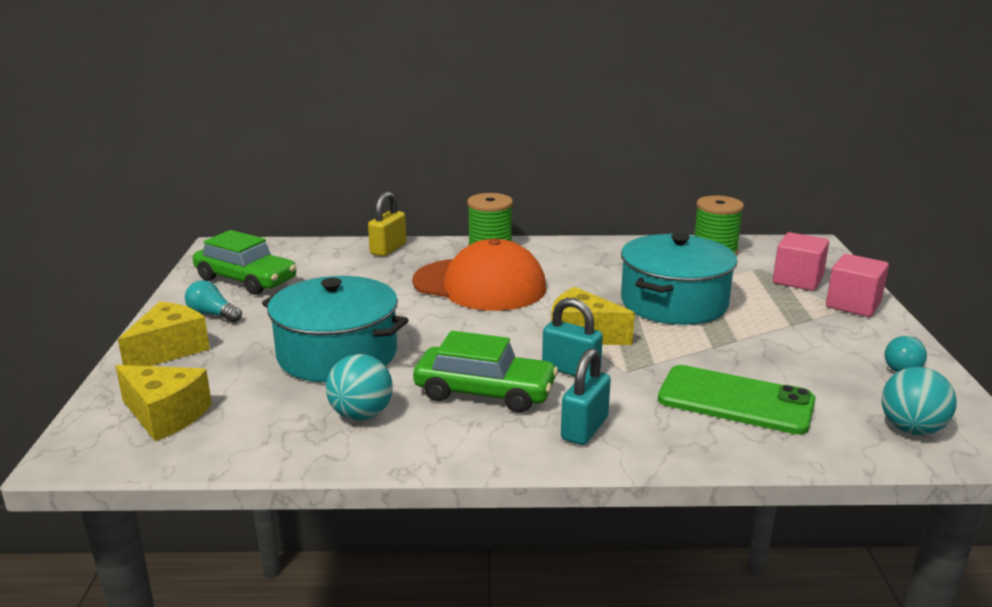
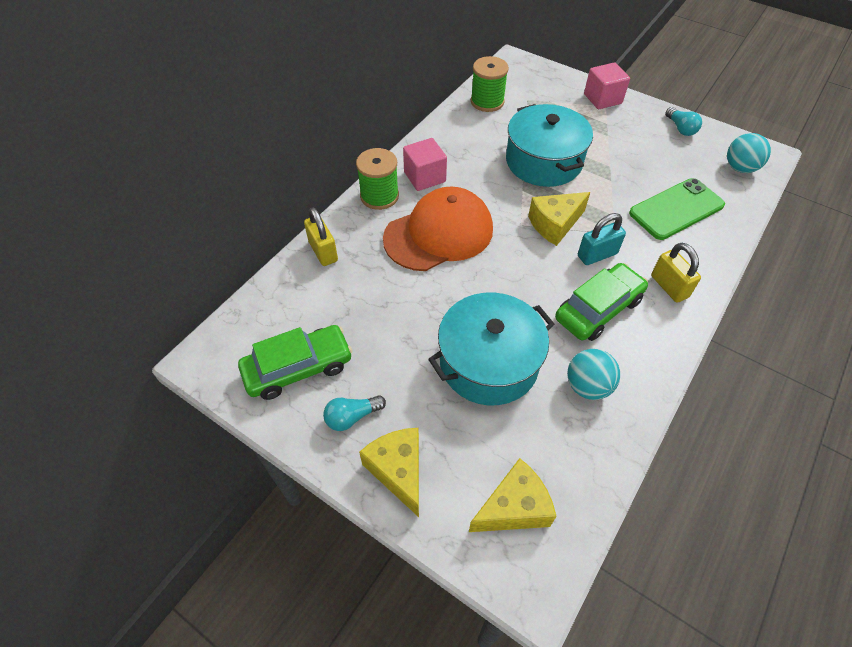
camera: 55 degrees left, 30 degrees up
turquoise padlock [561,348,611,445] -> yellow padlock [651,243,701,303]
pink cube [773,232,829,291] -> pink cube moved to [403,138,447,191]

